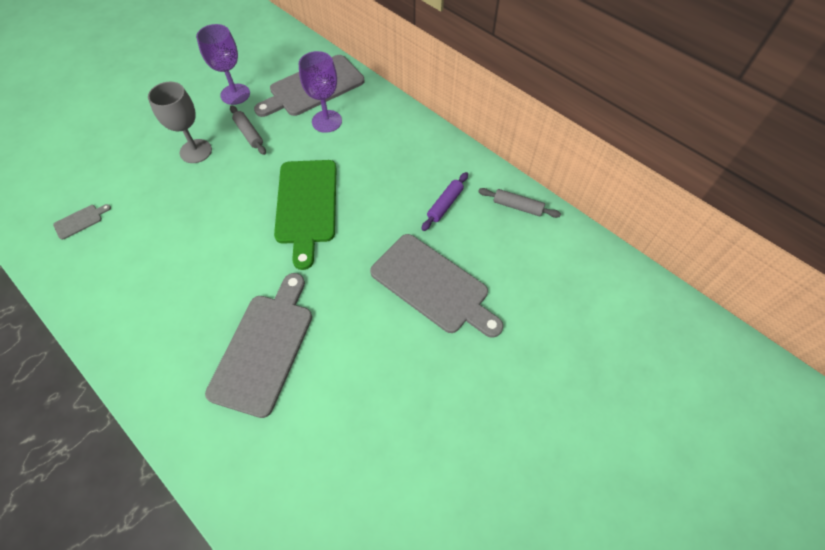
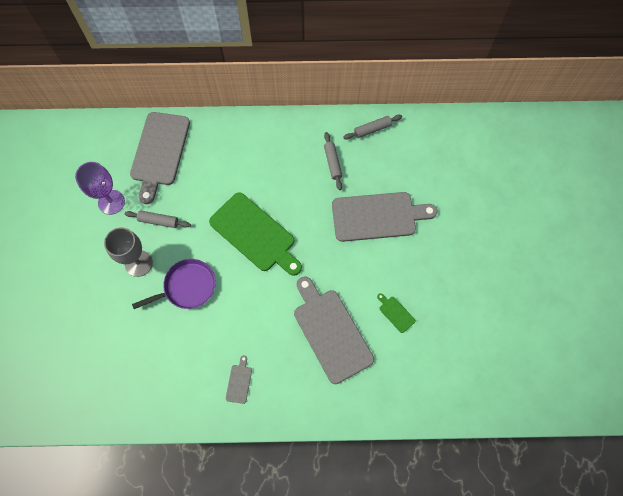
camera: 45 degrees left, 10 degrees up
grey cutting board [53,204,111,240] -> grey cutting board moved to [226,355,252,404]
purple goblet [299,51,342,133] -> none
purple rolling pin [422,172,468,231] -> grey rolling pin [324,132,342,190]
none -> purple pan [132,259,216,309]
none -> green cutting board [377,293,416,333]

